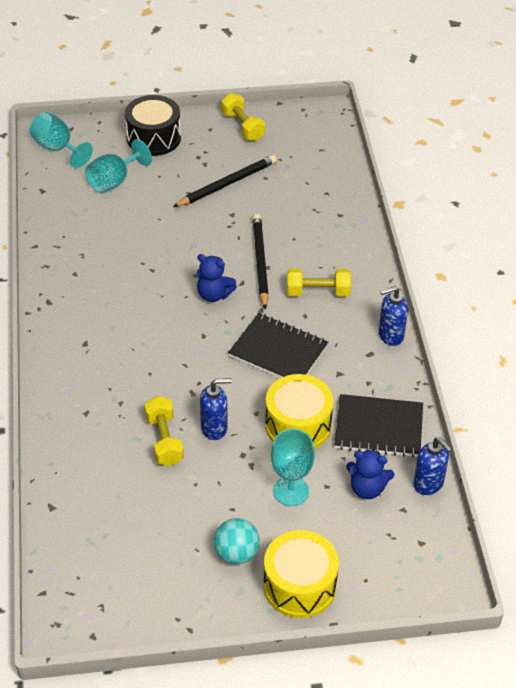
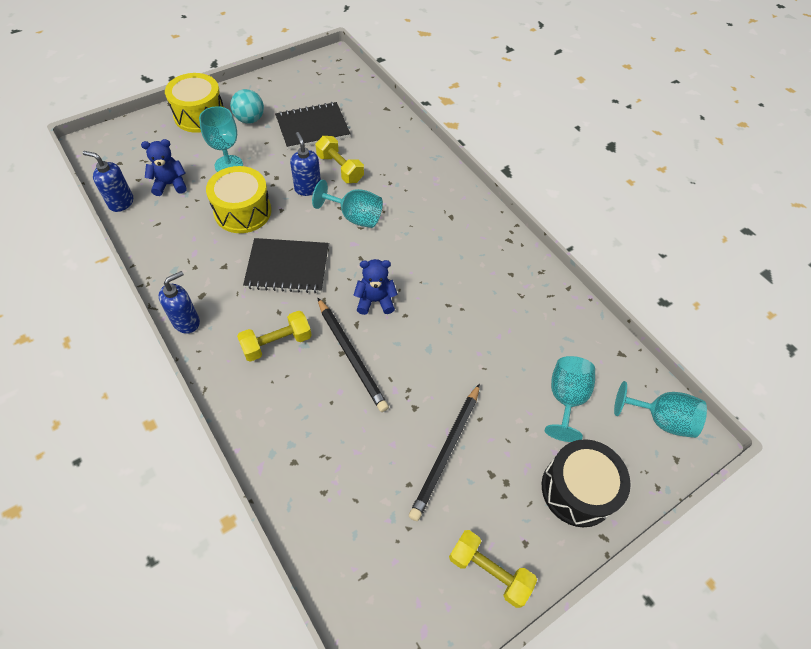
camera: 150 degrees right, 10 degrees up
blue soap dispenser [200,378,232,440] -> blue soap dispenser turned 105 degrees clockwise [290,132,321,196]
black notebook [335,394,423,458] -> black notebook moved to [275,102,351,149]
none -> turquoise goblet [312,180,383,228]

